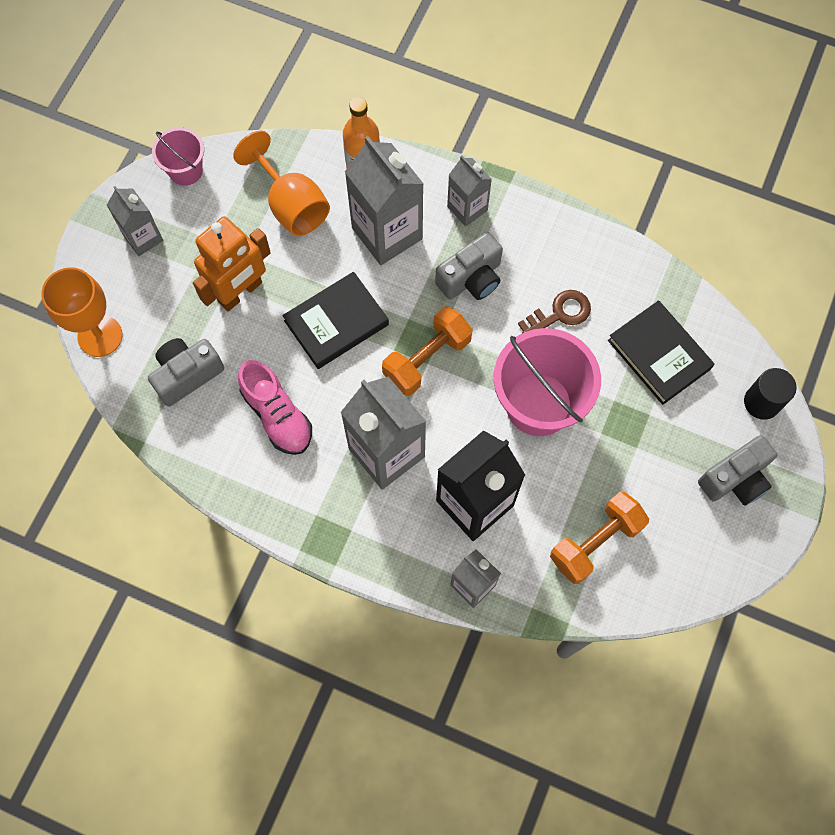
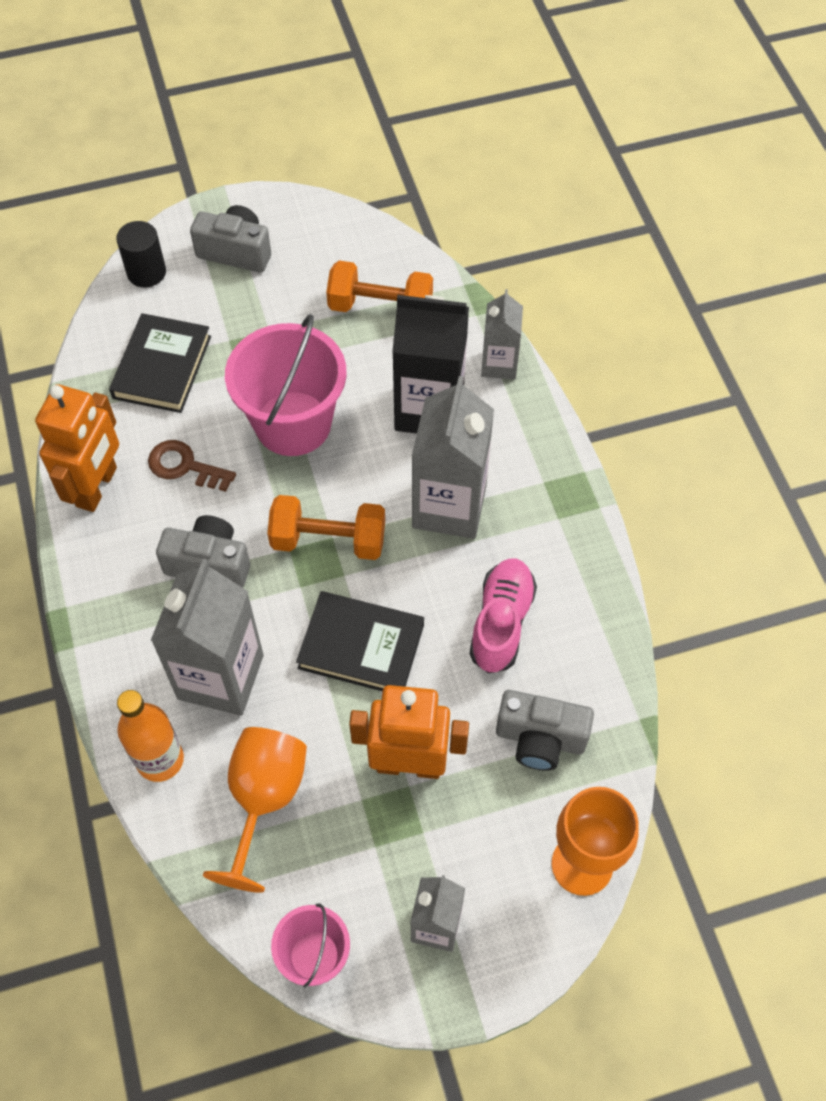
camera: 130 degrees left, 10 degrees down
grey carton [447,155,492,226] -> none
none -> orange robot [35,384,119,512]

